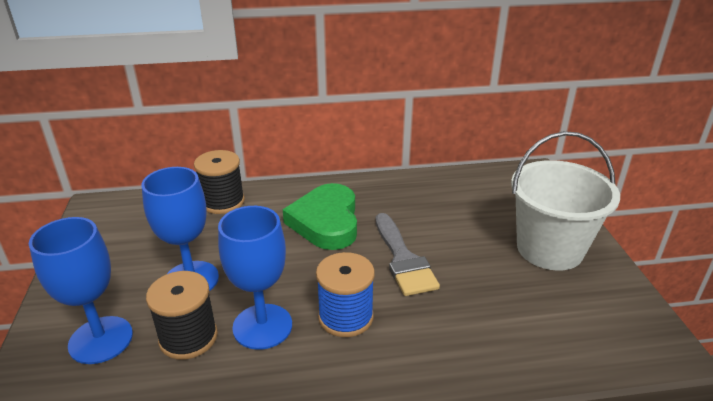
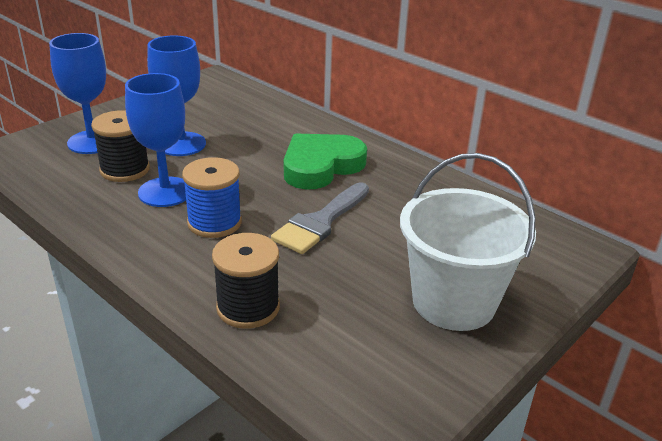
camera: 50 degrees right, 0 degrees up
black spool [194,150,245,214] -> black spool moved to [212,233,280,329]

